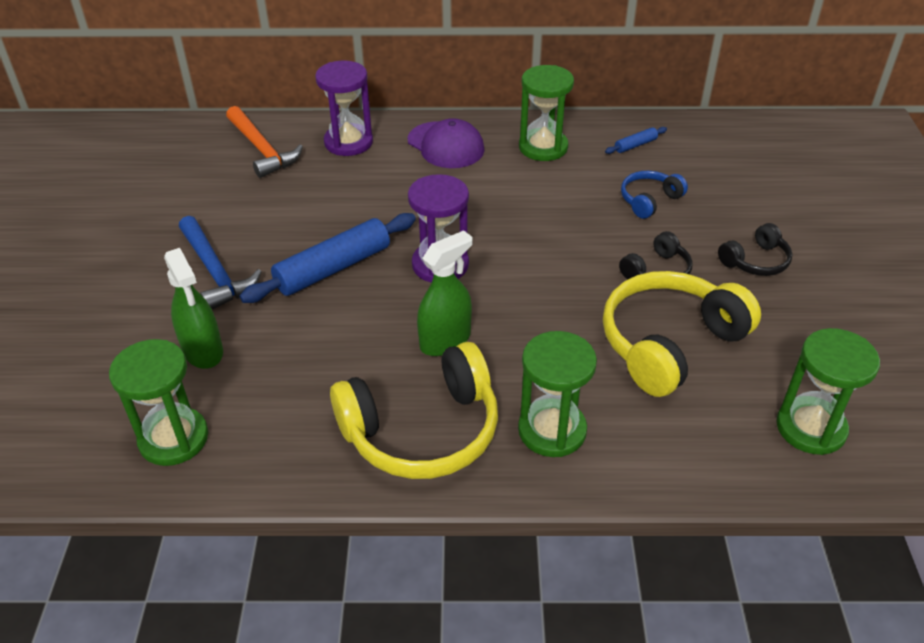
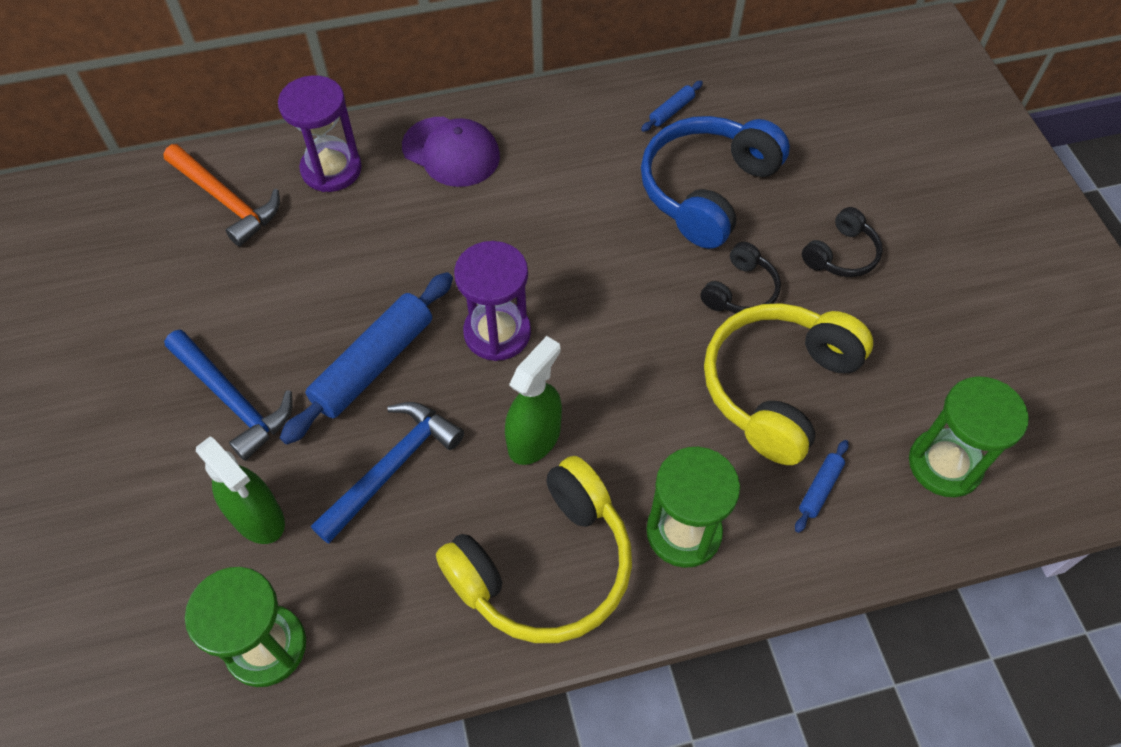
camera: 15 degrees left, 15 degrees up
green hourglass [519,65,574,161] -> none
blue headphones [621,171,688,219] -> blue headphones [641,116,790,249], size x1.98
none -> blue hammer [311,402,464,544]
none -> blue rolling pin [795,440,849,533]

